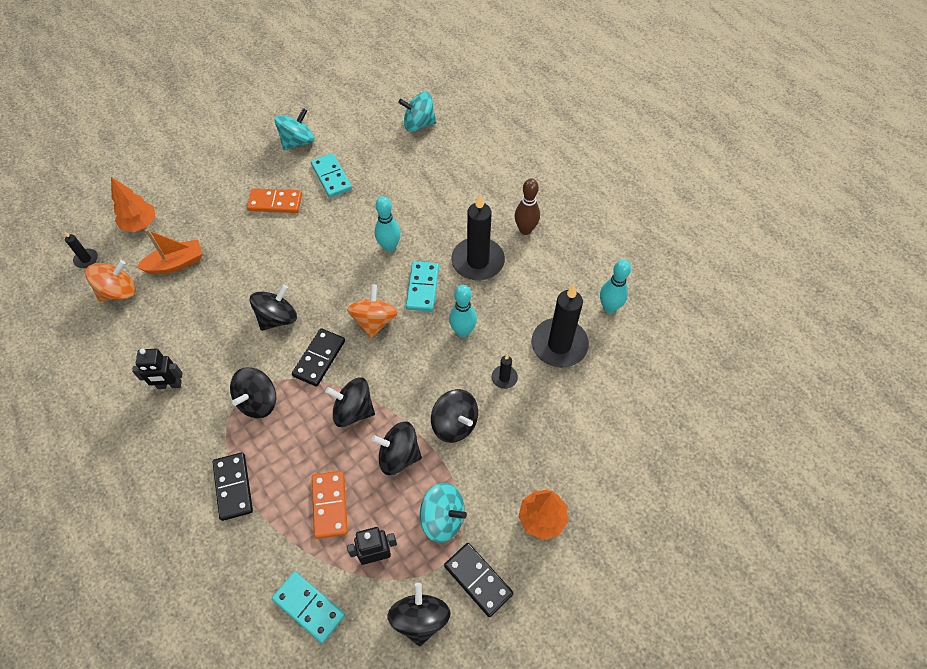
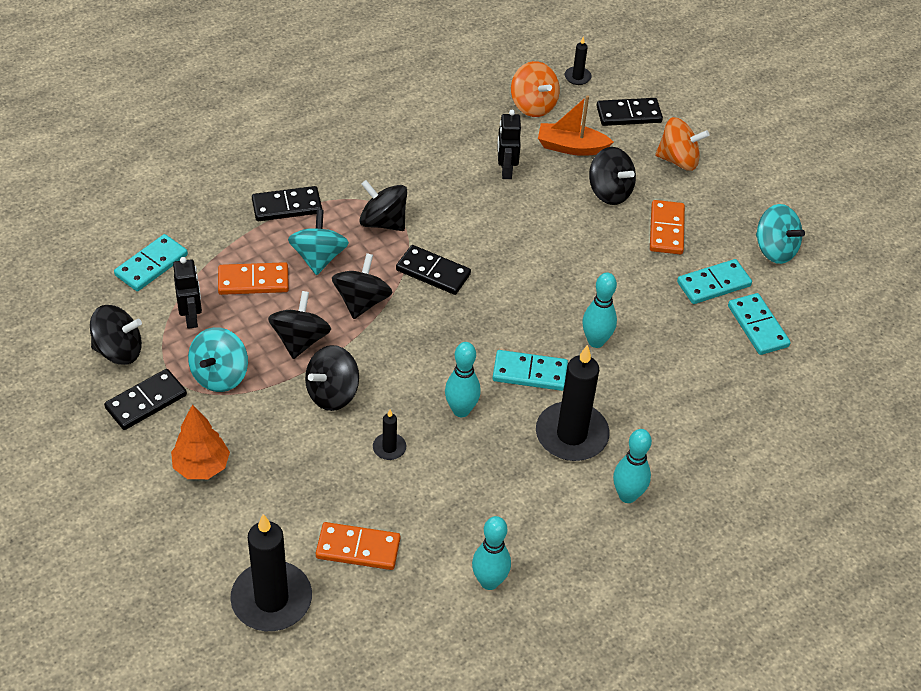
camera: 90 degrees right, 10 degrees down
orange tree [111,177,155,232] -> black domino [596,98,663,126]
black robot [132,349,183,389] -> black robot moved to [497,110,521,179]
orange boat [136,229,202,274] -> orange boat turned 120 degrees clockwise [538,95,613,156]
black spinning top [250,285,297,331] -> black spinning top moved to [589,147,636,205]
orange spinning top [347,284,398,338] -> orange spinning top moved to [655,117,709,171]
turquoise spinning top [398,92,437,132] -> turquoise spinning top moved to [288,209,349,275]
brown bowling pin [515,178,540,235] -> turquoise bowling pin [613,429,652,503]
black candle [532,285,589,368] -> black candle moved to [230,514,312,631]
none -> orange domino [316,522,400,570]
none -> turquoise domino [728,293,791,355]

